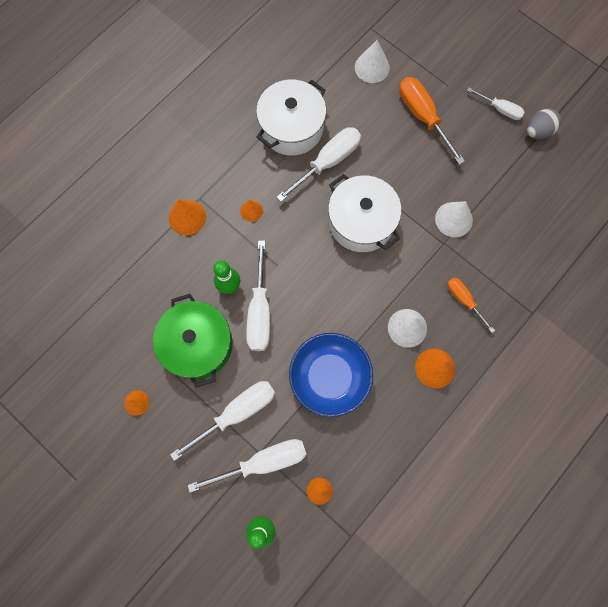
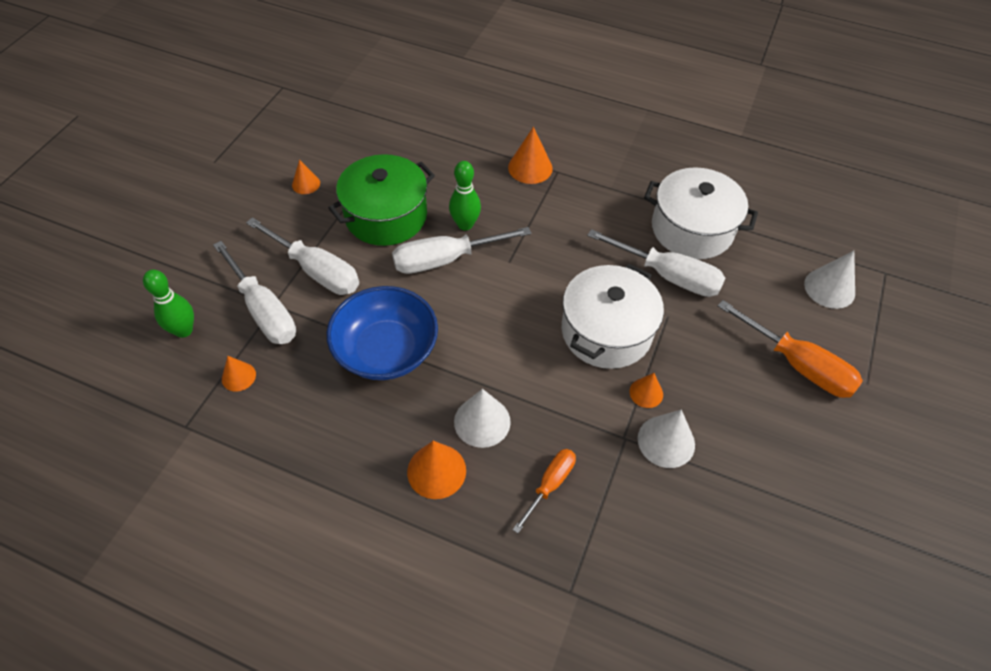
camera: 70 degrees right, 20 degrees down
orange cone [240,200,263,222] -> orange cone moved to [629,373,663,408]
orange screwdriver [399,77,465,164] -> orange screwdriver turned 90 degrees clockwise [718,300,863,398]
white screwdriver [467,88,525,120] -> none
grey egg [527,109,562,139] -> none

